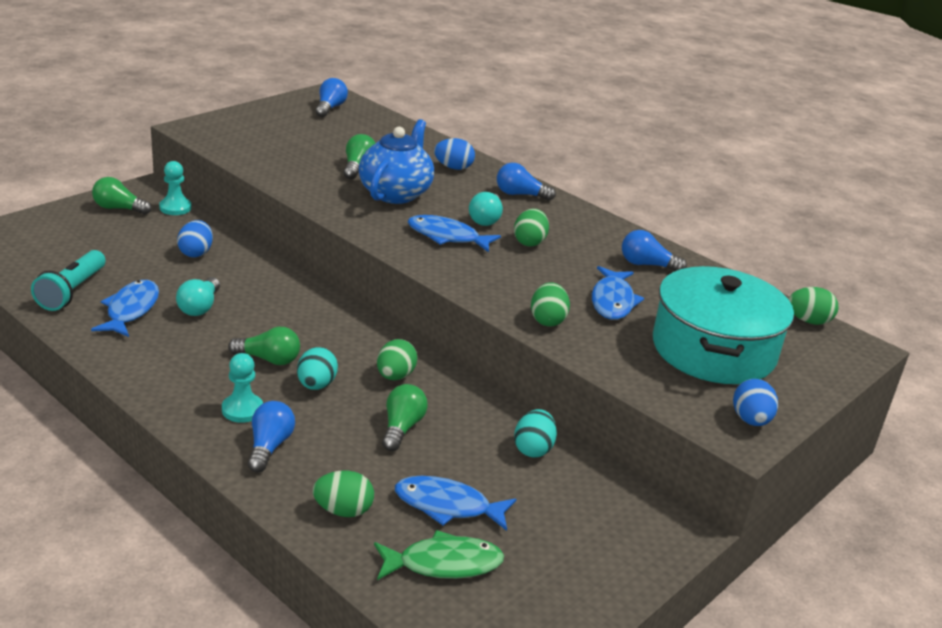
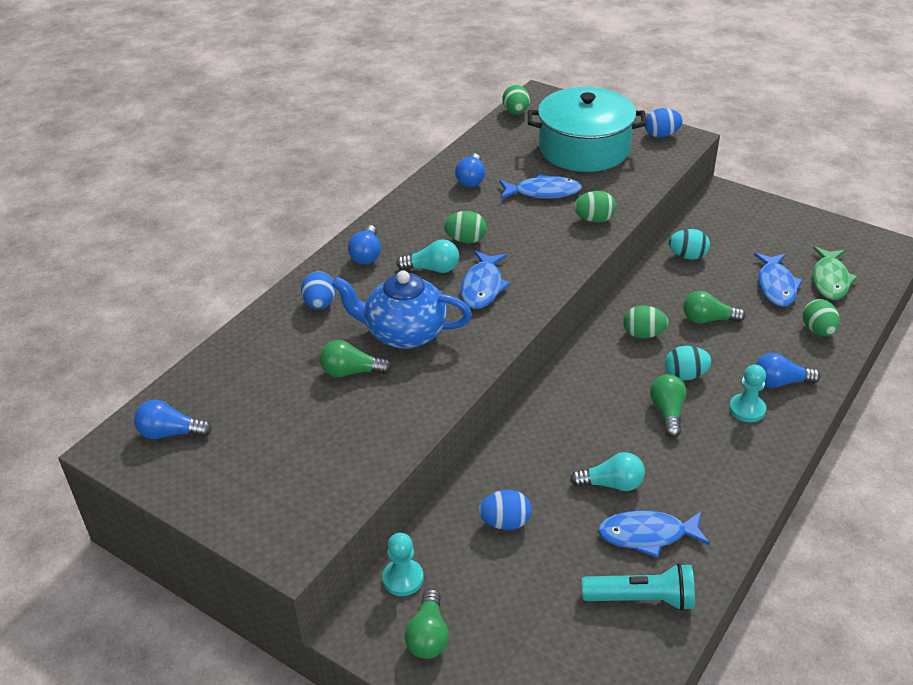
camera: 95 degrees left, 10 degrees up
green fish [374,530,504,580] -> green fish turned 150 degrees counterclockwise [813,247,858,300]

